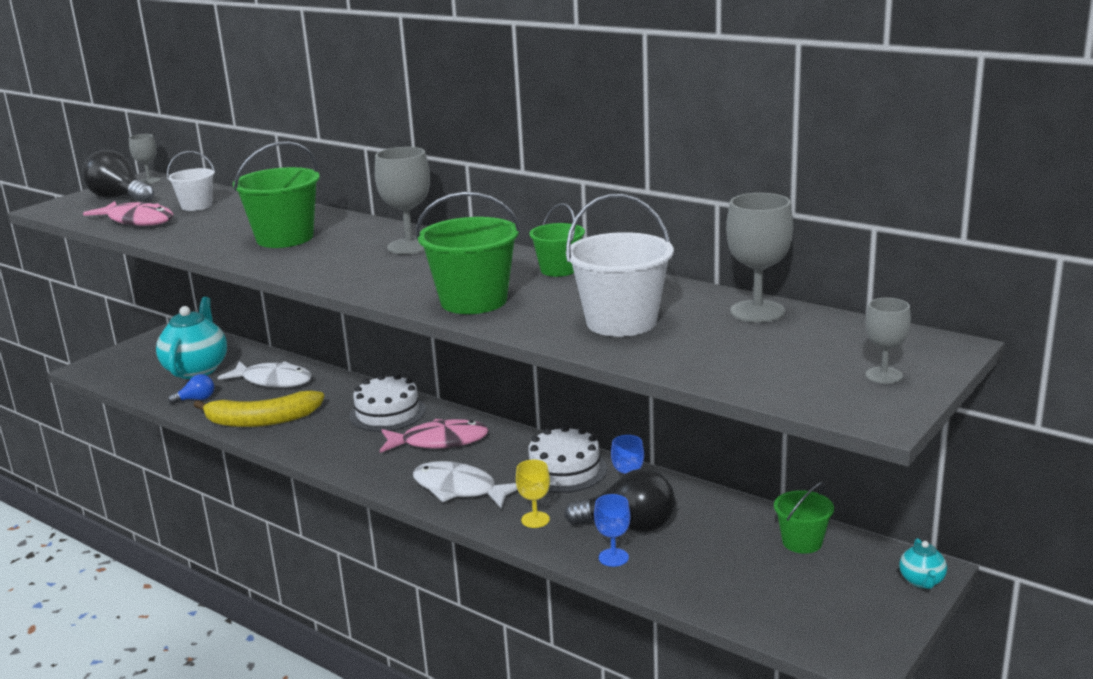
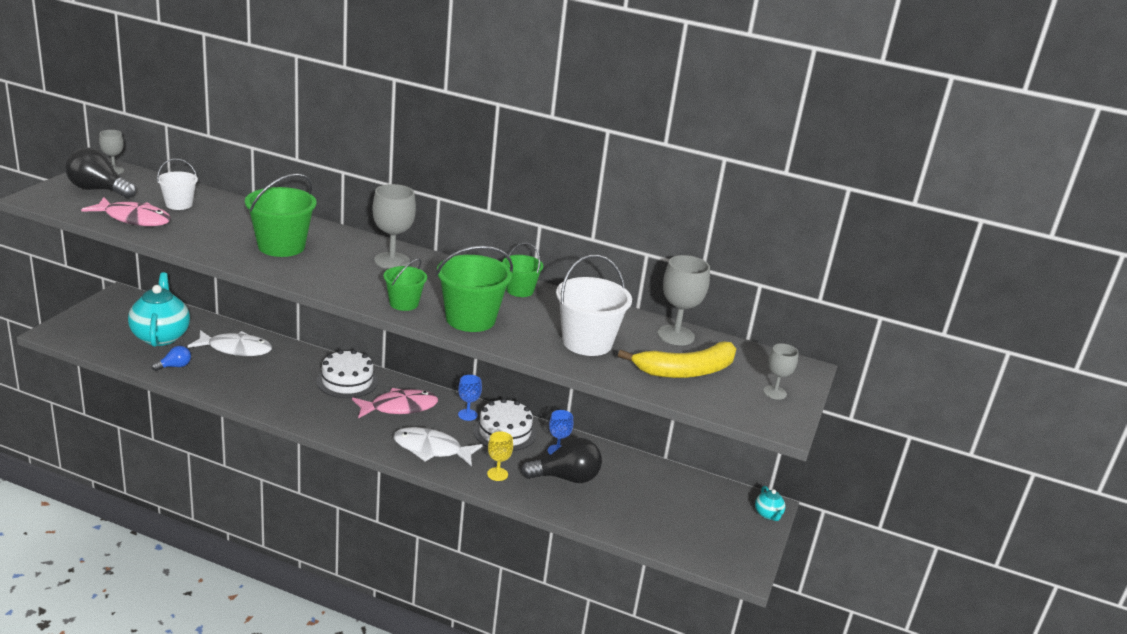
camera: 20 degrees left, 5 degrees up
yellow banana [194,390,324,427] -> yellow banana moved to [618,341,736,378]
blue goblet [594,494,631,567] -> blue goblet moved to [458,375,482,421]
green bucket [774,482,834,553] -> green bucket moved to [383,258,427,311]

